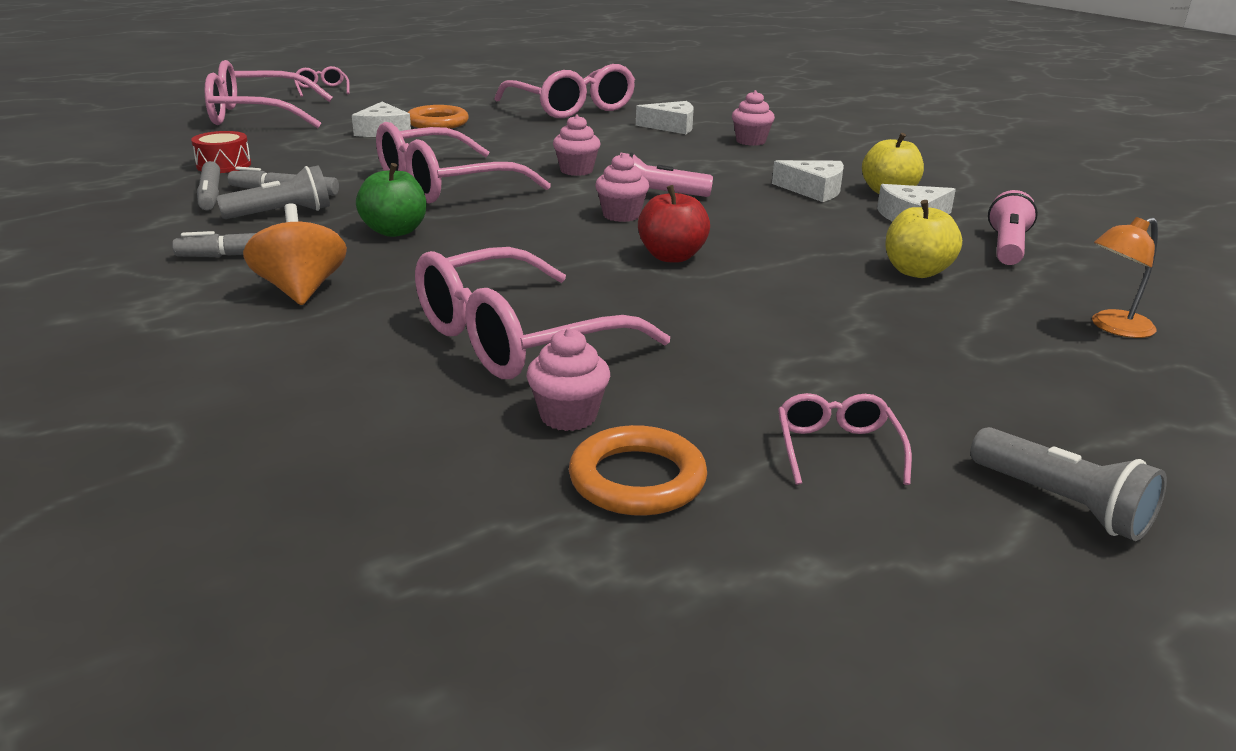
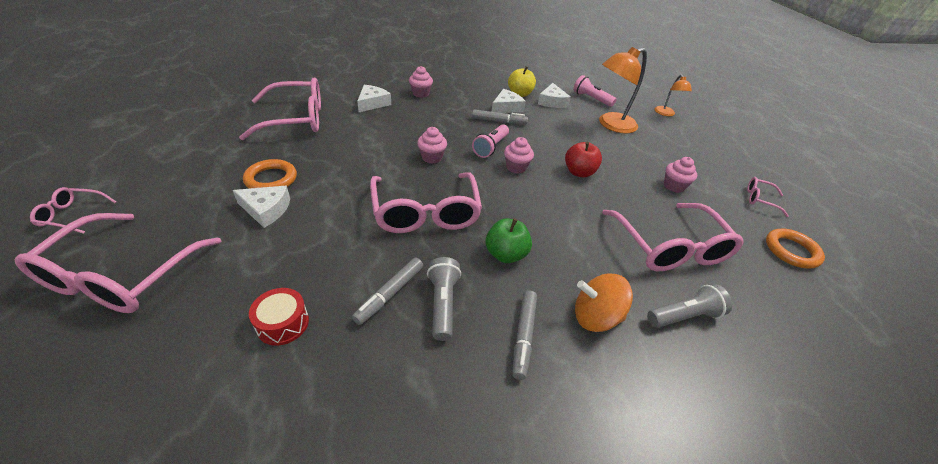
camera: 70 degrees left, 15 degrees up
grey marker [197,161,220,210] -> grey marker moved to [472,110,528,124]
pink cupcake [527,328,610,431] -> pink cupcake moved to [664,157,697,193]
yellow apple [885,200,962,278] -> orange lamp [599,47,647,133]
grey flashlight [970,427,1167,541] -> grey flashlight moved to [647,284,732,328]

